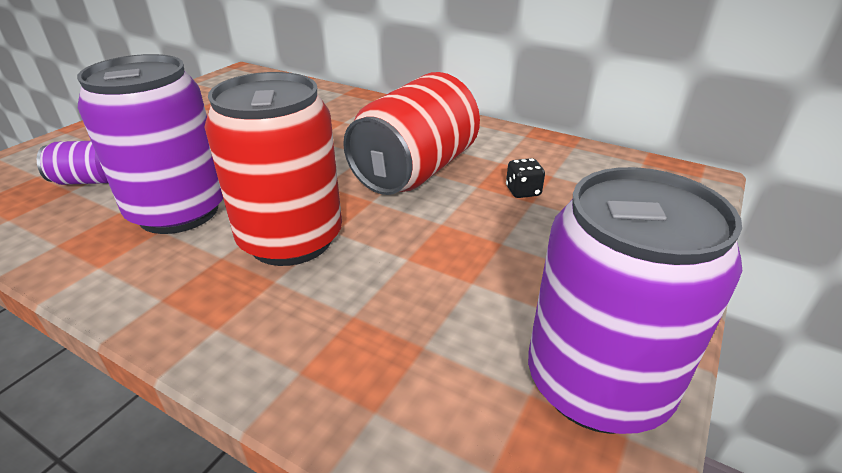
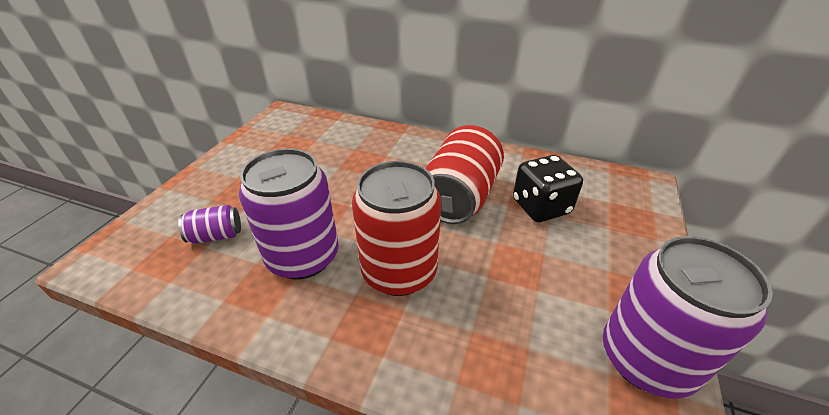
camera: 10 degrees left, 5 degrees up
black dice [506,158,545,198] -> black dice [513,155,583,222], size x2.21

